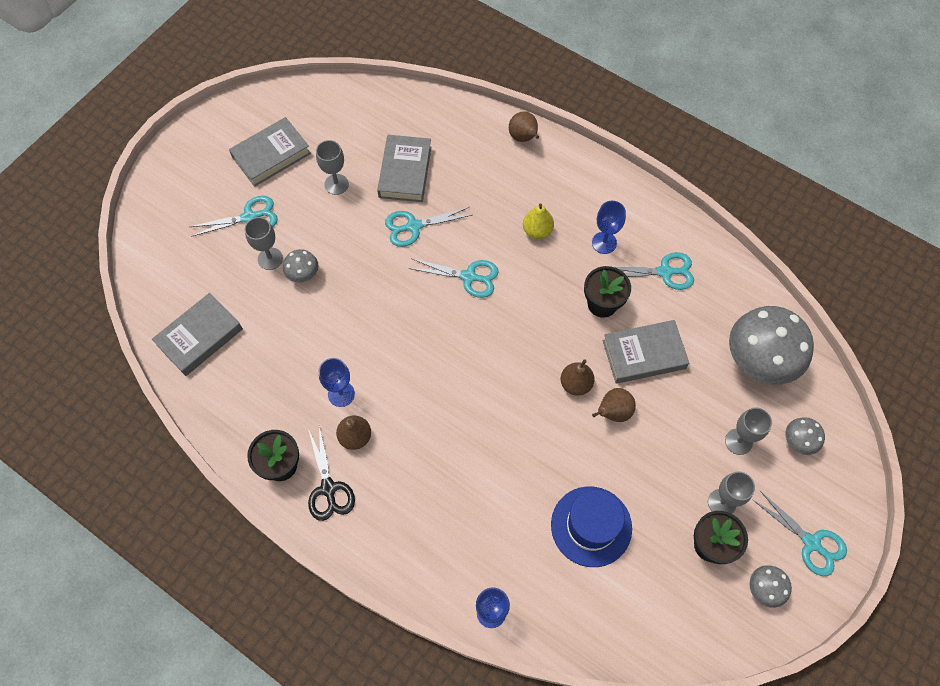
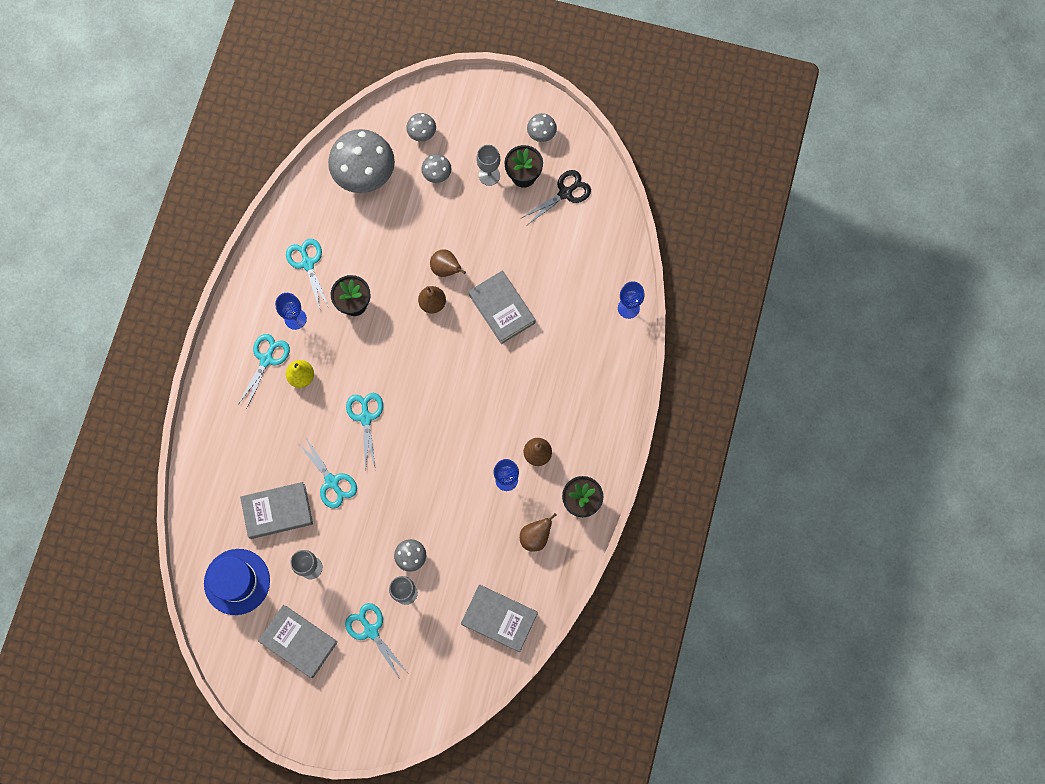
camera: 110 degrees left, 10 degrees up
black scissors [308,426,355,521] -> black scissors moved to [522,170,591,226]
brown pear [509,111,539,142] -> brown pear moved to [520,513,557,552]
blue hat [551,487,632,567] -> blue hat moved to [204,549,270,615]
grey book [602,320,689,384] -> grey book moved to [468,271,535,344]
grey goblet [725,407,772,455] -> grey mushroom [421,154,452,183]
turquoise scissors [753,491,847,576] -> turquoise scissors moved to [238,334,290,410]

